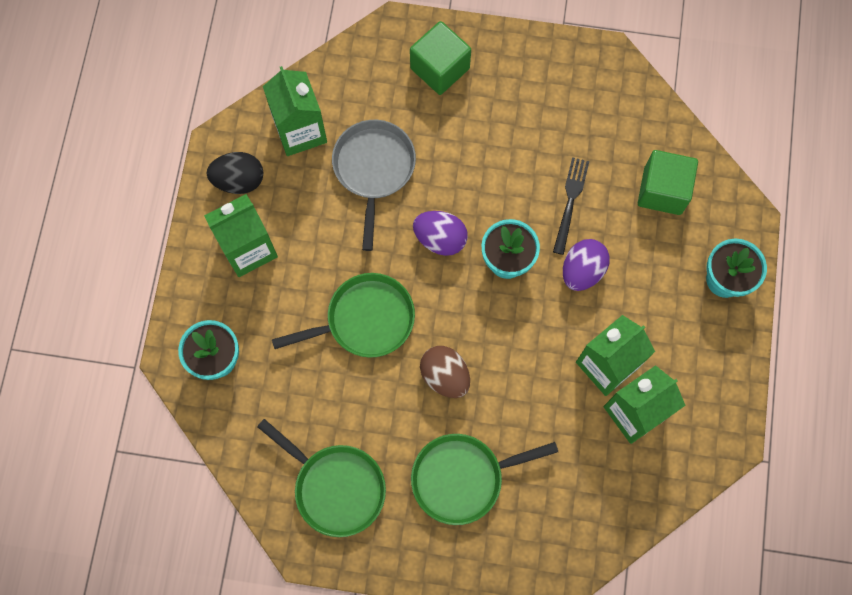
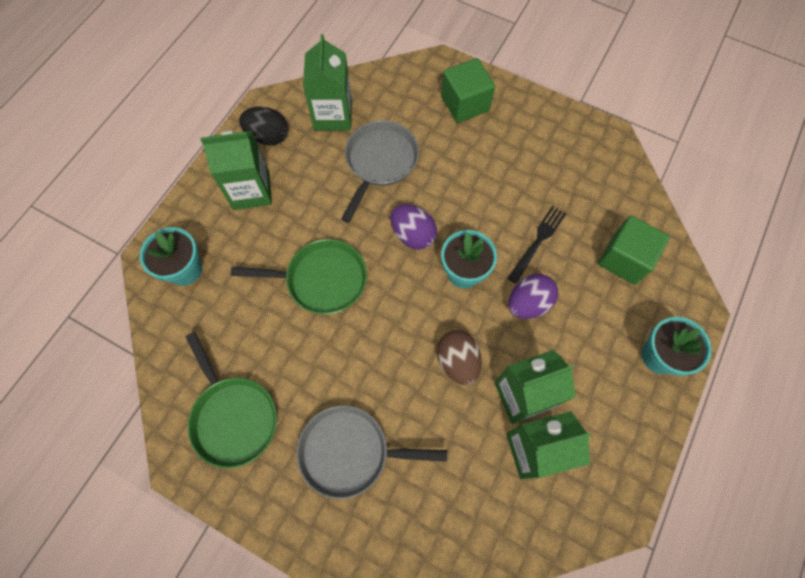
camera: 20 degrees right, 5 degrees down
green pan [411,434,558,525] -> grey pan [296,405,447,499]
brown egg [420,346,470,398] -> brown egg moved to [437,330,482,385]

